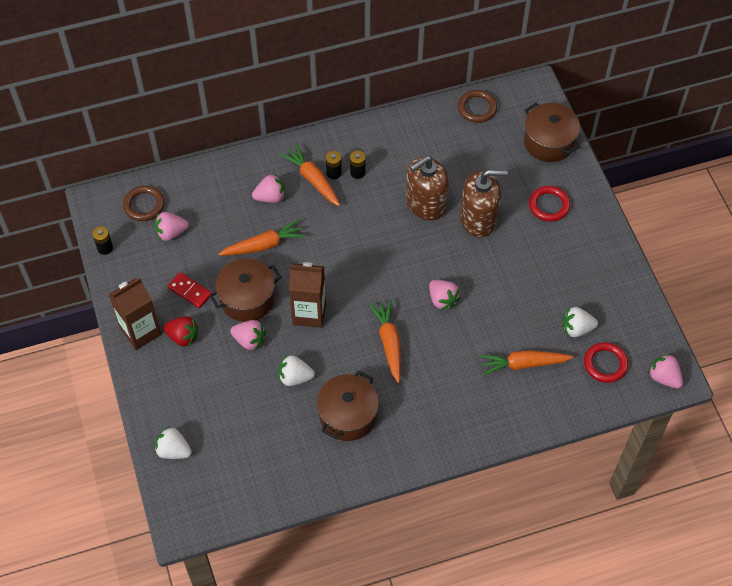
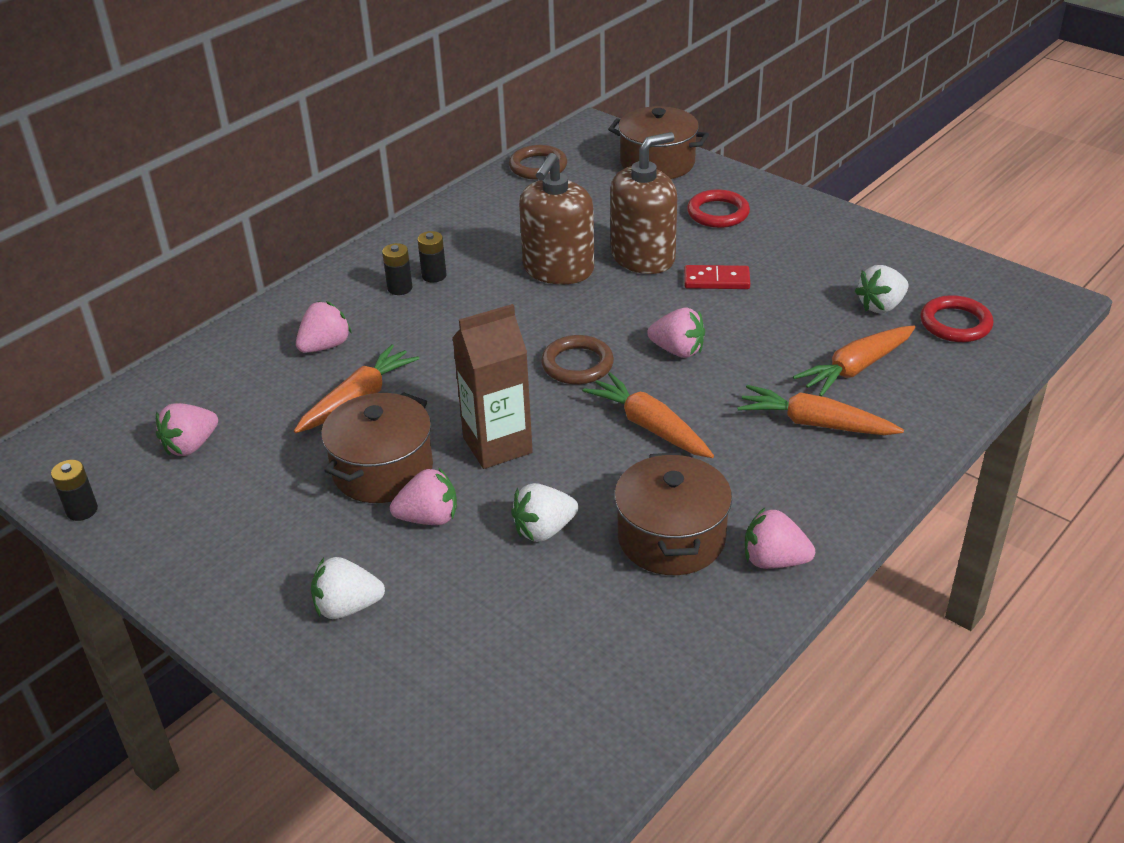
camera: 30 degrees left, 20 degrees down
brown carton [108,278,161,350] -> none
brown ring [123,185,165,221] -> brown ring moved to [541,335,614,384]
white strawberry [154,427,192,459] -> white strawberry moved to [311,557,385,619]
red strawberry [163,316,199,347] -> none
red domino [168,272,212,308] -> red domino moved to [684,265,750,289]
orange carrot [280,144,340,206] -> orange carrot moved to [737,385,904,435]
pink strawberry [648,353,683,388] -> pink strawberry moved to [745,508,815,569]

